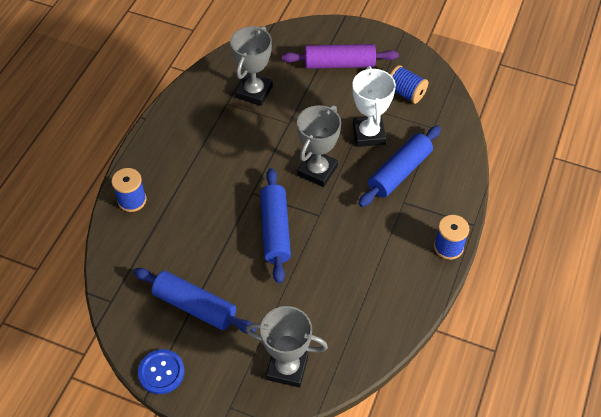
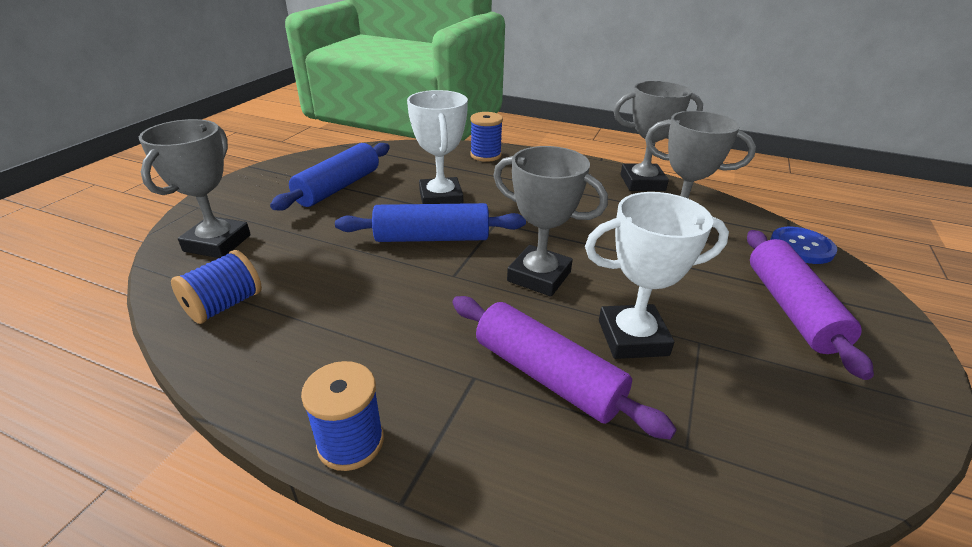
camera: 90 degrees right, 20 degrees down
blue button [138,349,185,394] -> blue button moved to [770,227,837,264]
blue rolling pin [358,126,441,207] -> purple rolling pin [452,296,677,440]
blue spool [390,65,428,104] -> blue spool moved to [171,250,262,324]
none -> white trophy [407,90,468,204]
none -> grey trophy [613,81,703,191]

